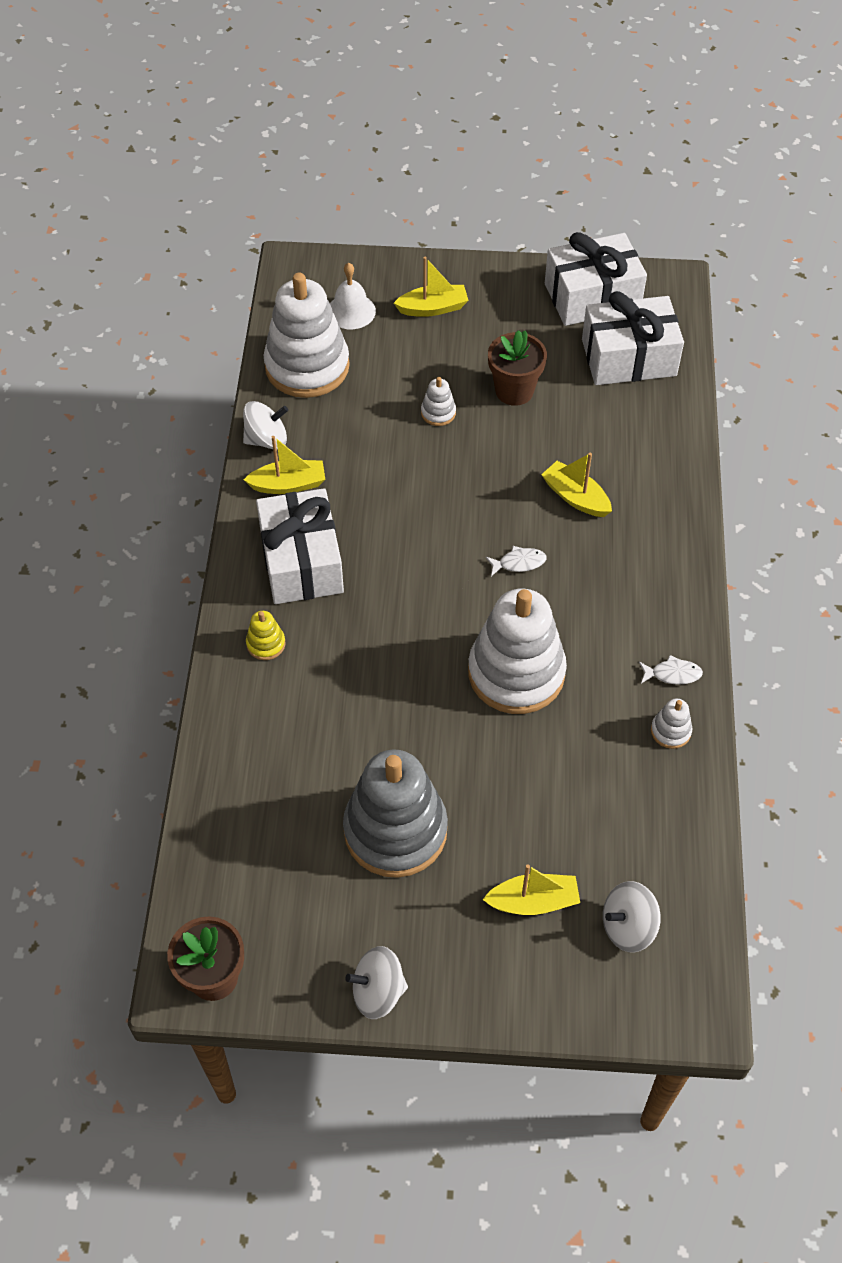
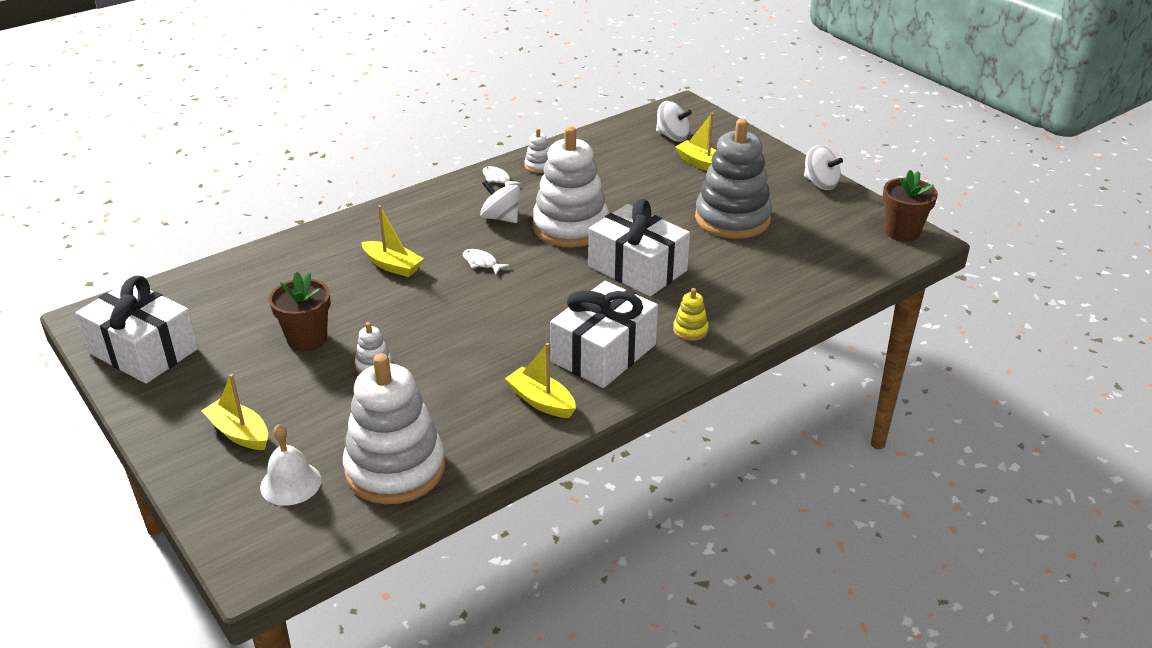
camera: 130 degrees left, 20 degrees down
white spinning top [243,401,288,450] -> white spinning top moved to [480,180,520,223]
yellow boat [541,453,612,517] -> yellow boat turned 60 degrees counterclockwise [361,205,424,277]
white gift [582,291,684,385] -> white gift moved to [588,199,690,297]

